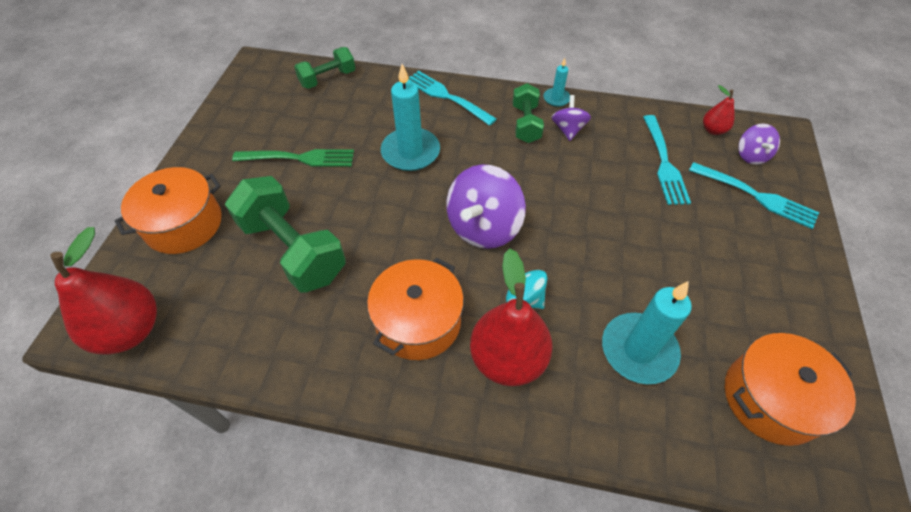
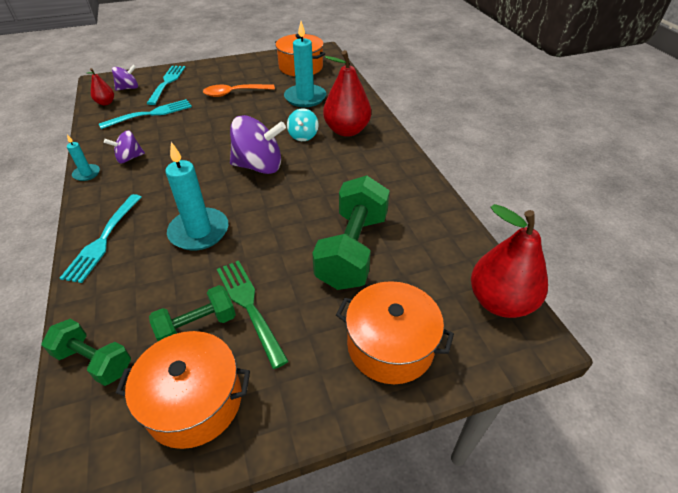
camera: 120 degrees left, 10 degrees down
orange pot [367,258,464,360] -> orange pot moved to [116,331,250,449]
green dumbbell [513,83,544,143] -> green dumbbell moved to [149,285,236,341]
none -> orange spoon [203,84,275,97]

